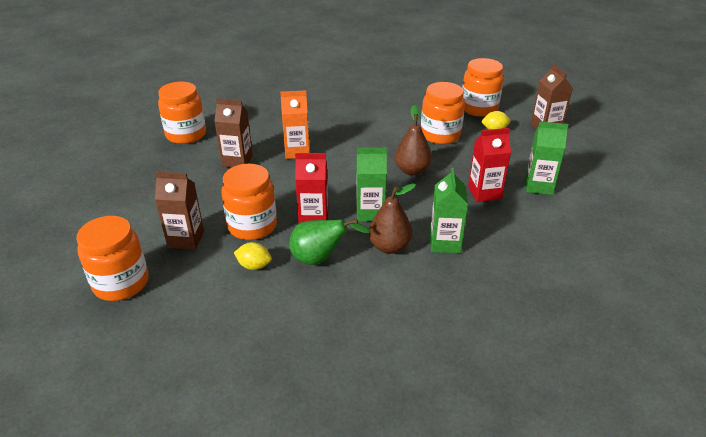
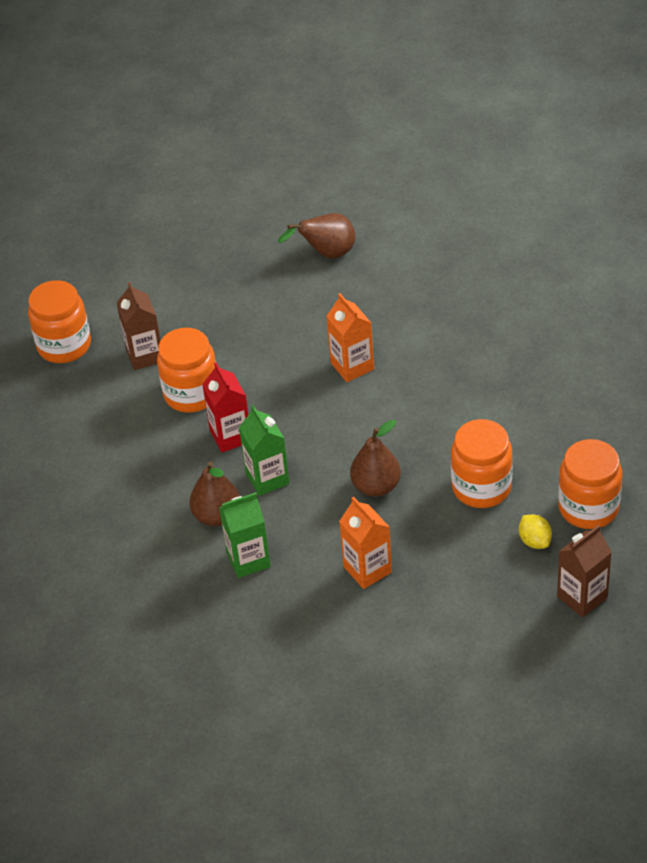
camera: 70 degrees right, 10 degrees up
orange jar [158,82,206,144] -> brown pear [278,213,355,259]
brown carton [214,98,253,167] -> none
yellow lemon [234,242,272,270] -> none
green pear [289,219,371,265] -> none
red carton [468,128,511,202] -> orange carton [339,496,392,589]
green carton [525,121,568,195] -> none

